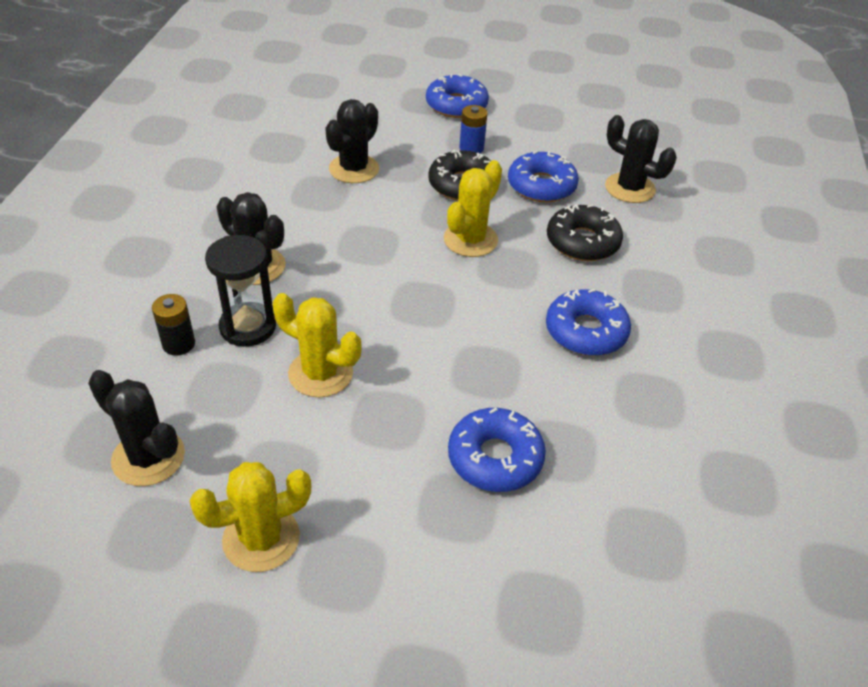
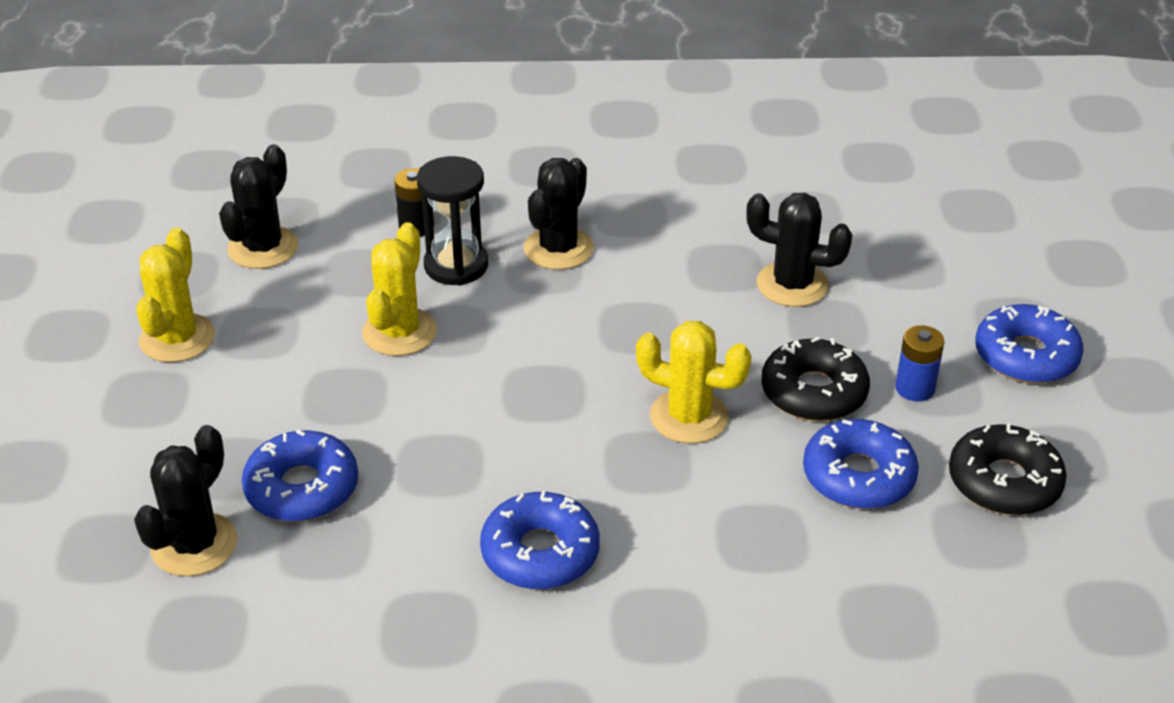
camera: 80 degrees right, 5 degrees down
yellow cactus [190,462,311,572] -> yellow cactus turned 45 degrees clockwise [136,228,215,362]
black donut [547,204,623,261] -> black donut moved to [949,424,1067,515]
black cactus [605,115,677,203] -> black cactus moved to [134,425,238,576]

